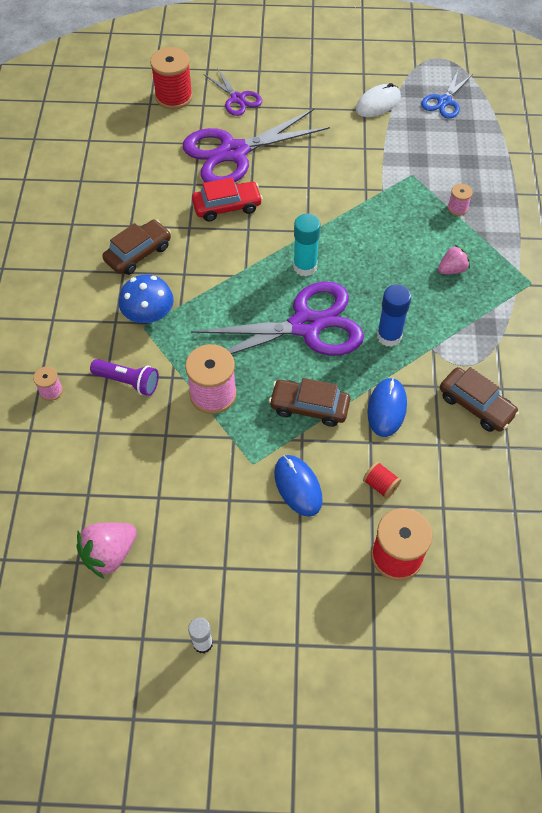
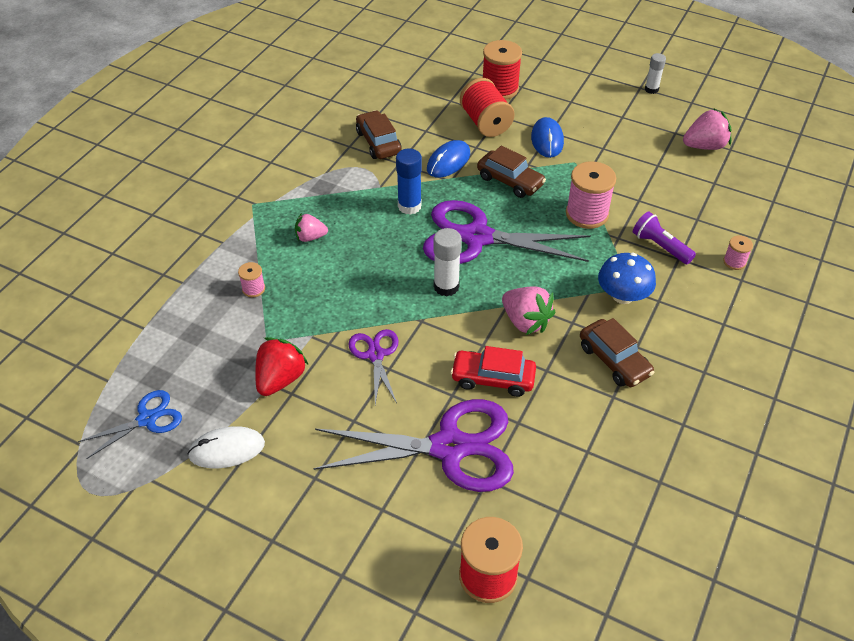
camera: 155 degrees left, 10 degrees down
brown car [102,220,171,275] -> brown car turned 105 degrees counterclockwise [580,318,655,387]
purple scissors [204,68,262,116] -> purple scissors moved to [348,329,399,405]
turquoise glue stick [293,214,321,276] -> white glue stick [433,228,462,297]
red spool [363,461,401,499] -> red spool [460,78,515,137], size x2.00
none -> red strawberry [255,337,309,396]
none -> pink strawberry [502,286,555,335]

